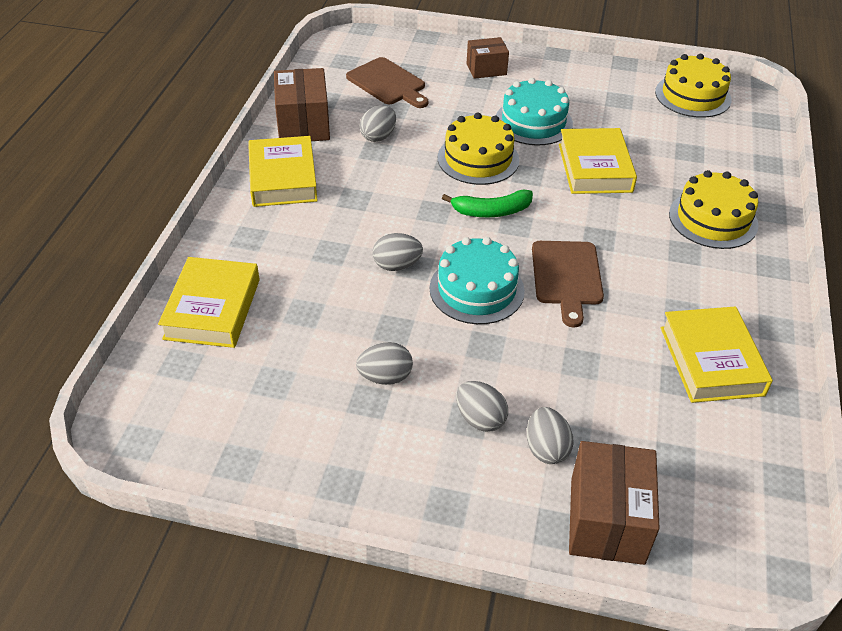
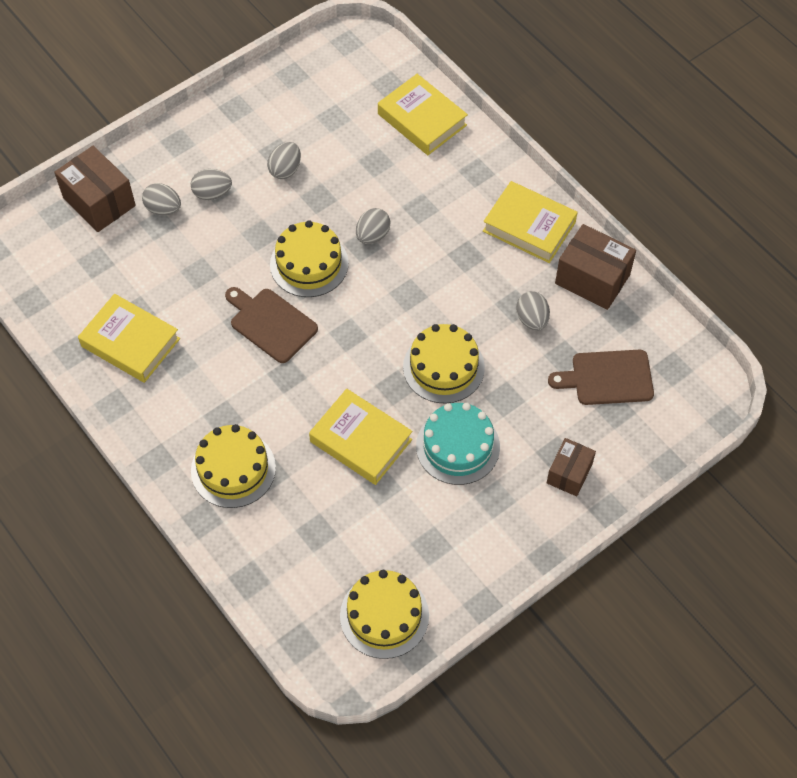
camera: 130 degrees right, 15 degrees up
turquoise cake [430,237,525,324] -> yellow cake [270,220,348,297]
green banana [442,190,533,217] -> none

